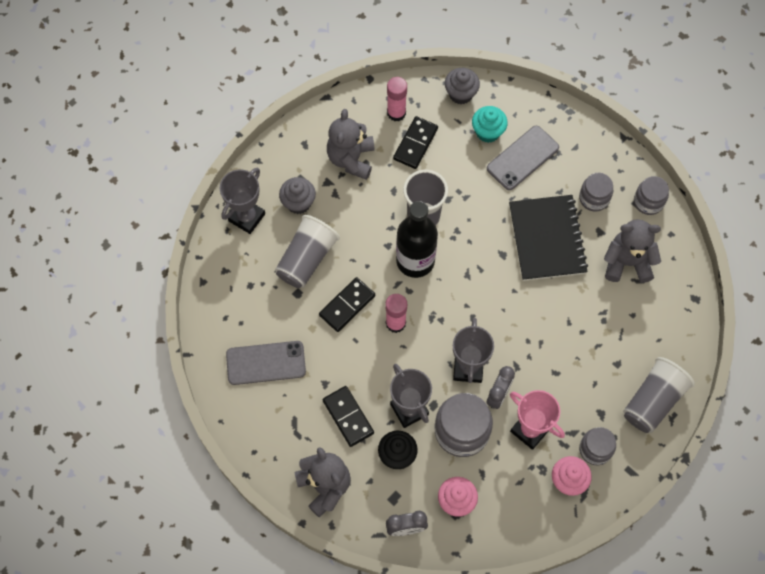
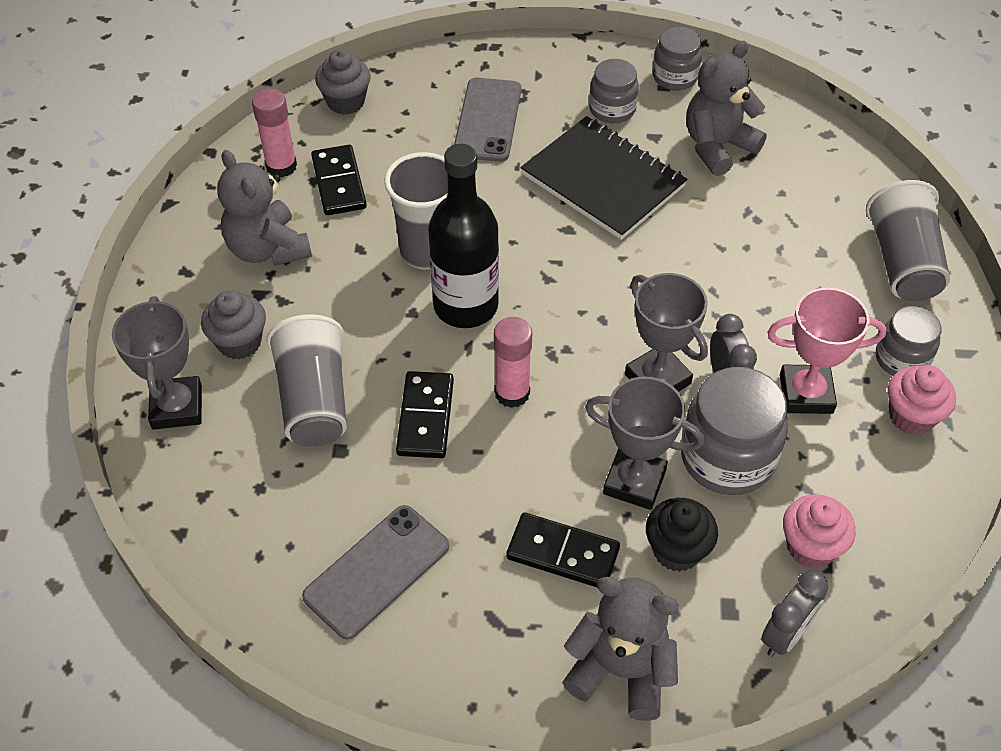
camera: 40 degrees left, 15 degrees down
turquoise cupcake [472,106,508,143] -> none

